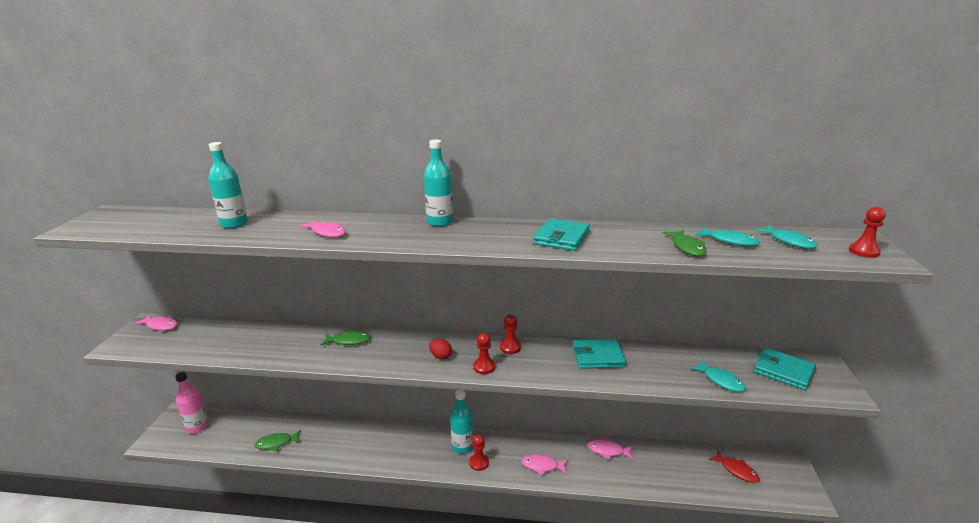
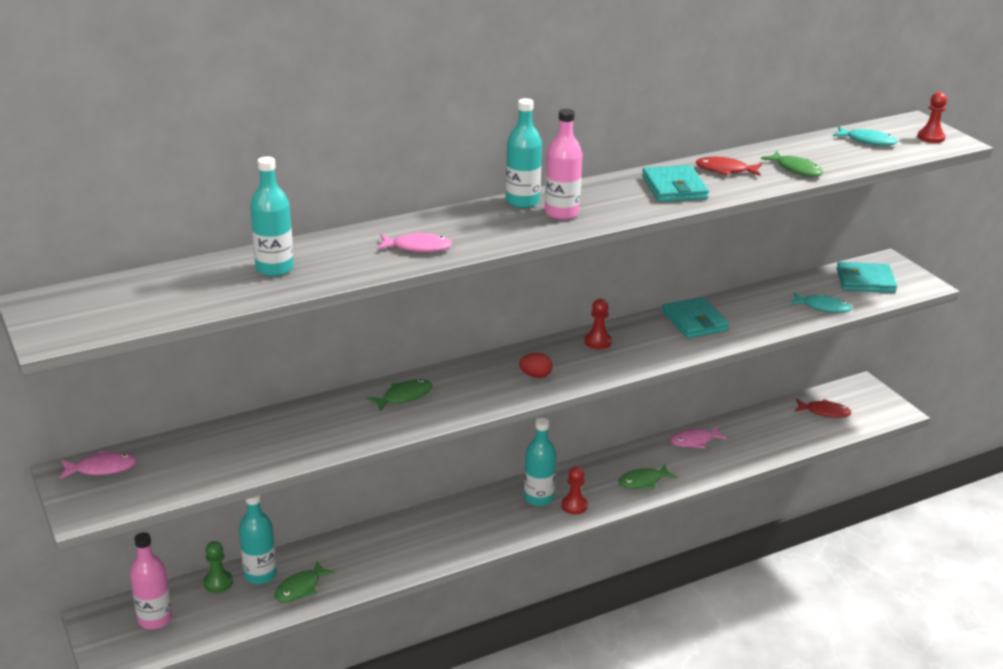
camera: 35 degrees left, 5 degrees up
red pawn [473,333,495,374] -> none
pink fish [521,454,568,476] -> green fish [618,464,677,489]
turquoise wallet [573,339,626,369] -> turquoise wallet turned 75 degrees counterclockwise [662,297,729,338]
turquoise fish [695,227,760,246] -> none
none -> green pawn [203,541,233,593]
none -> turquoise bottle [239,495,277,584]
none -> pink bottle [545,109,582,220]
none -> red fish [696,157,762,176]

